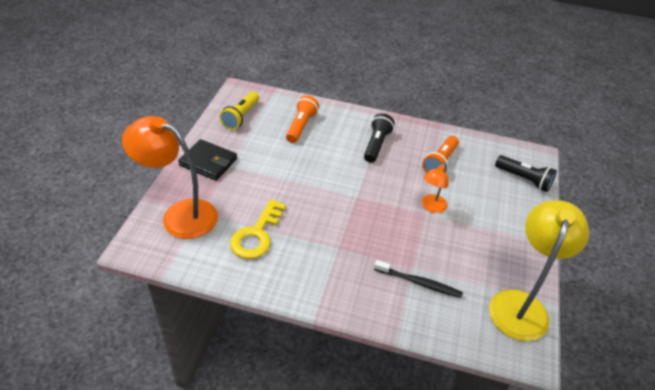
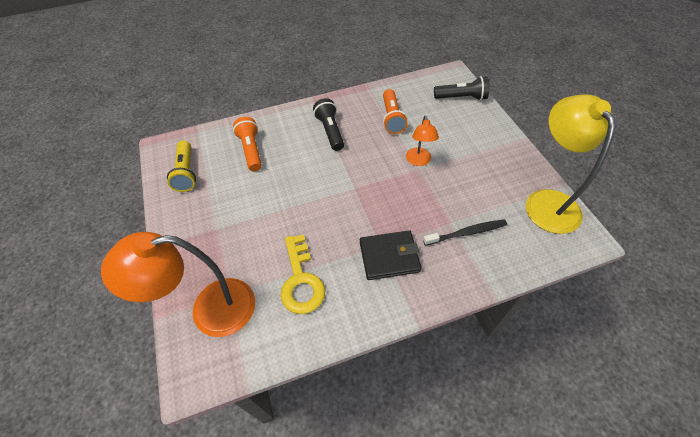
camera: 30 degrees left, 10 degrees up
black wallet [178,139,237,181] -> black wallet moved to [360,230,422,280]

